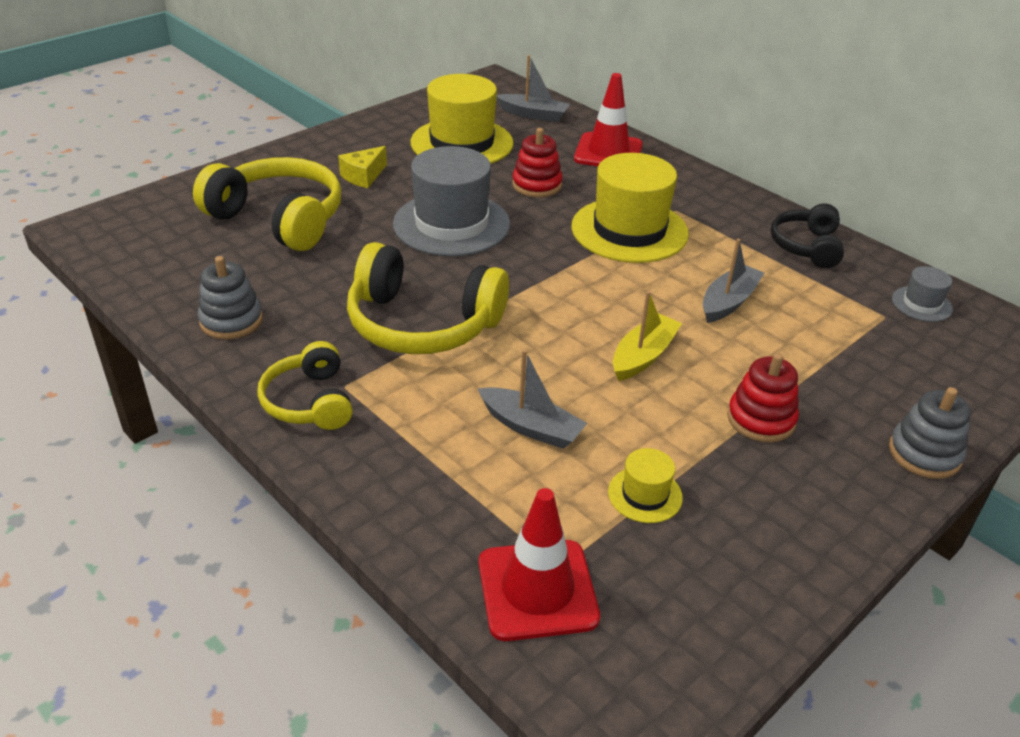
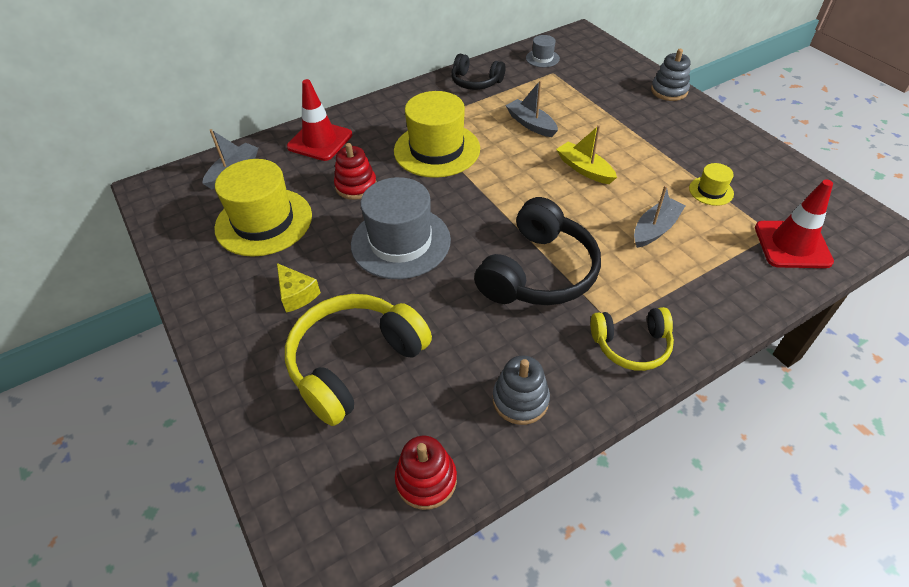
camera: 75 degrees left, 10 degrees up
yellow headphones [347,242,509,354] -> black headphones [474,197,601,305]
red stacking toy [727,353,799,443] -> red stacking toy moved to [395,436,457,510]

